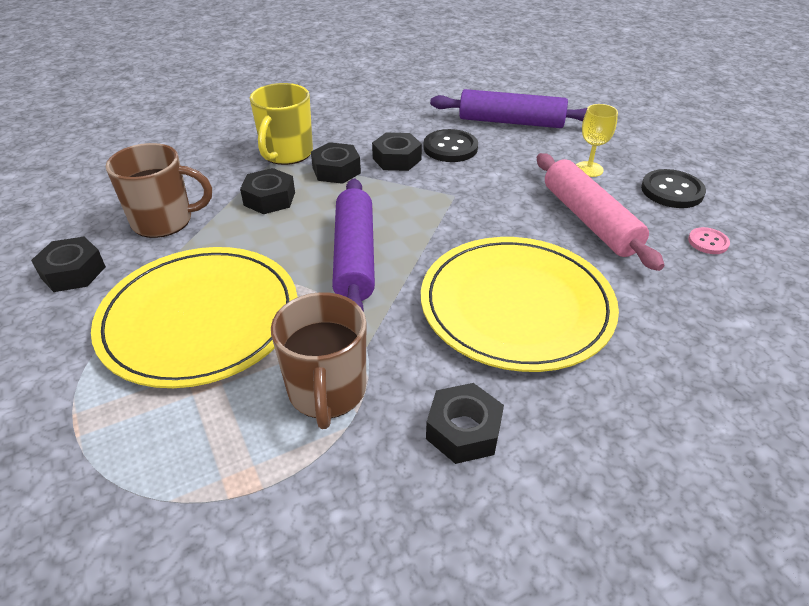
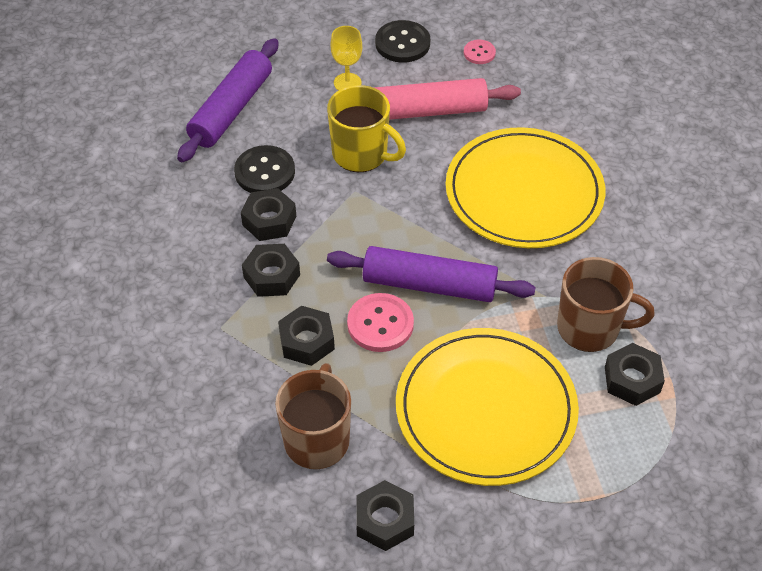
camera: 75 degrees left, 10 degrees up
yellow mug [250,83,313,165] -> yellow mug moved to [327,85,406,172]
black nut [426,383,504,464] -> black nut moved to [605,343,665,406]
none -> pink button [347,293,414,352]

